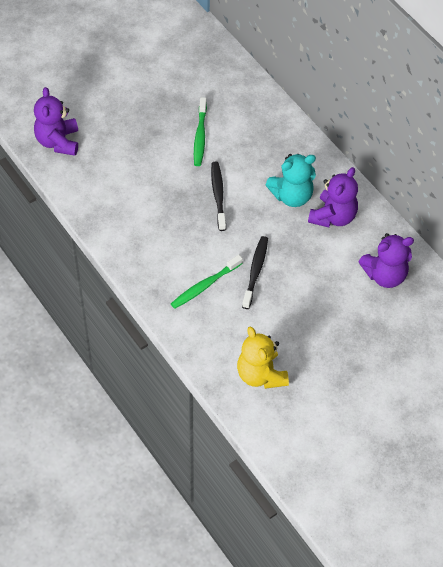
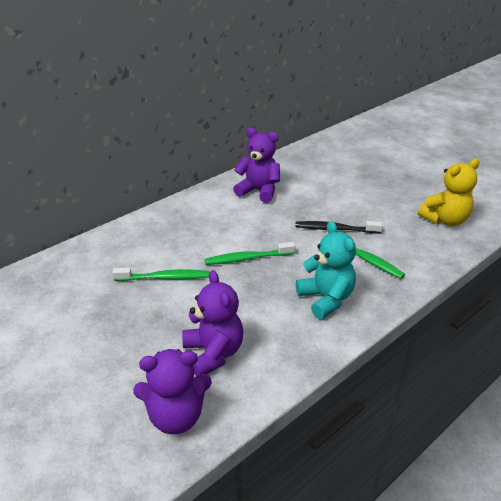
camera: 95 degrees left, 20 degrees down
black toothbrush [211,162,226,231] -> green toothbrush [204,242,295,265]
turquoise teddy bear [266,154,316,207] -> turquoise teddy bear moved to [296,221,356,319]
purple teddy bear [358,233,414,288] -> purple teddy bear moved to [182,270,244,376]

